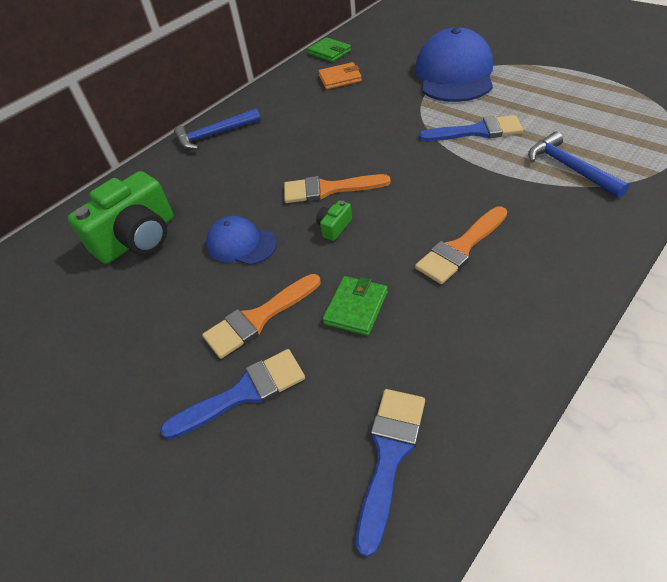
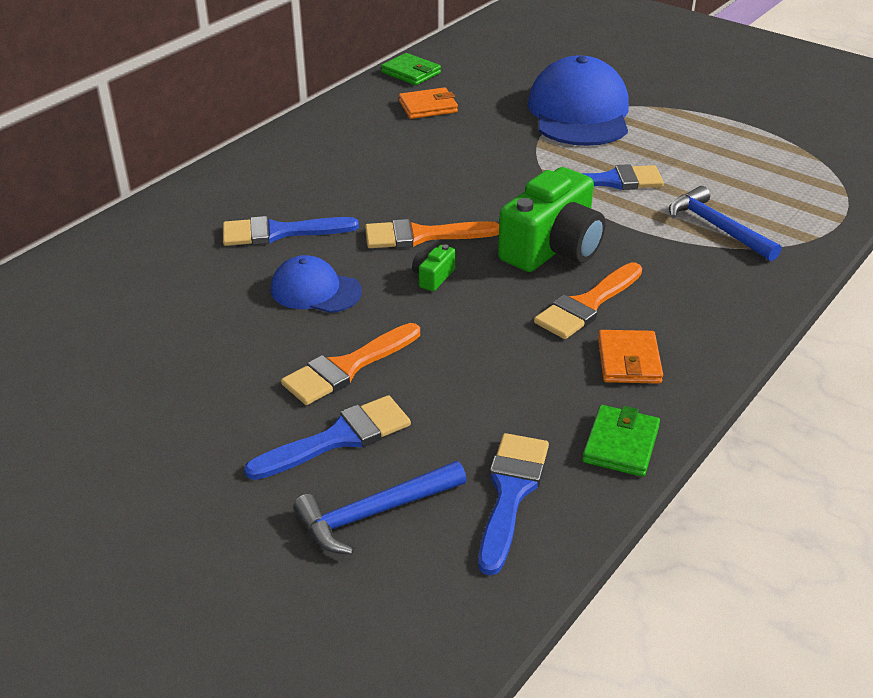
camera: 10 degrees left, 10 degrees down
green camera [68,171,174,264] -> green camera moved to [498,167,606,272]
blue hammer [174,108,261,150] -> blue hammer moved to [293,461,466,554]
green wallet [323,276,388,336] -> green wallet moved to [582,405,660,477]
none -> blue brush [223,216,359,246]
none -> orange wallet [598,330,663,384]

